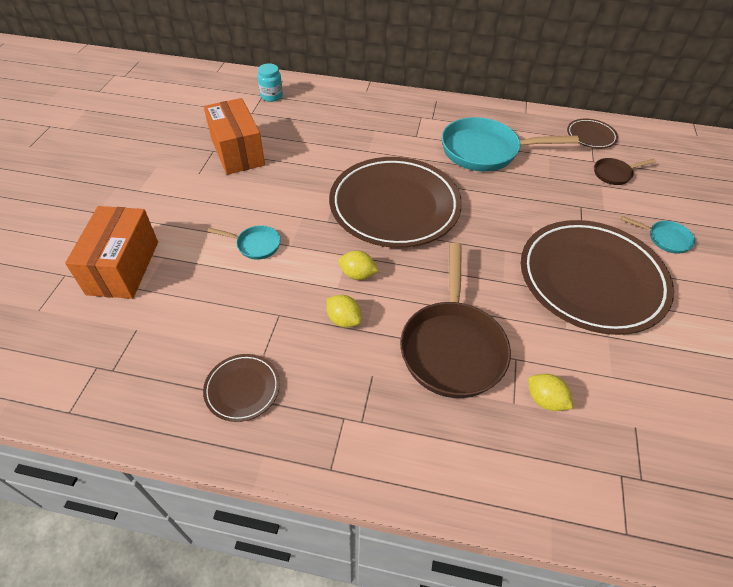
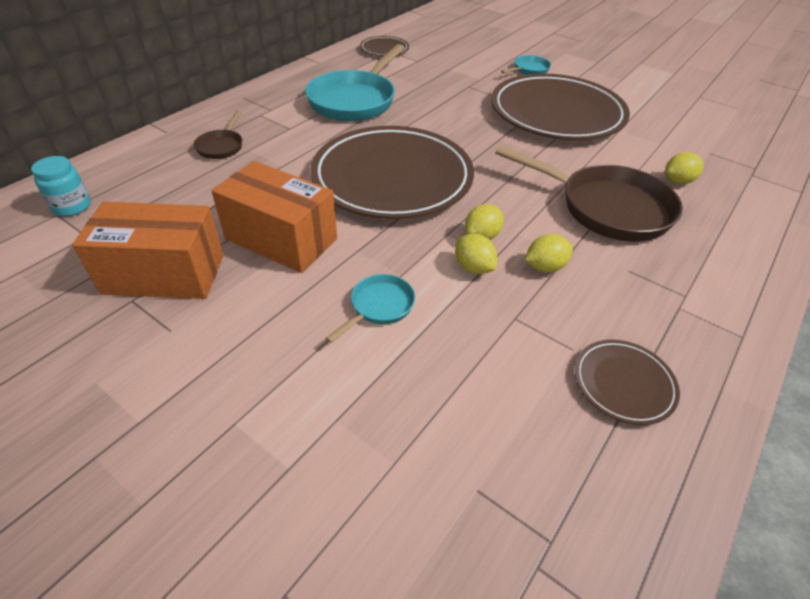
camera: 65 degrees left, 5 degrees down
orange box [65,206,158,299] -> orange box moved to [211,161,337,273]
brown pan [594,158,656,185] -> brown pan moved to [194,111,242,159]
none -> yellow lemon [455,234,497,274]

